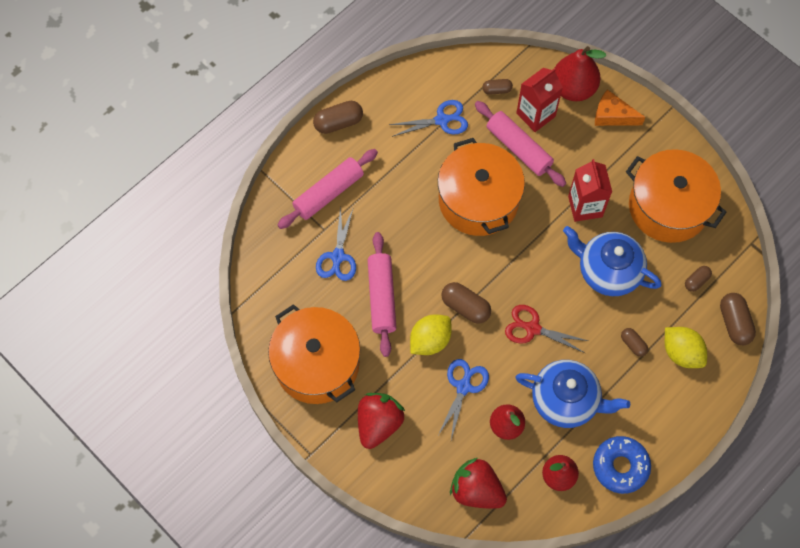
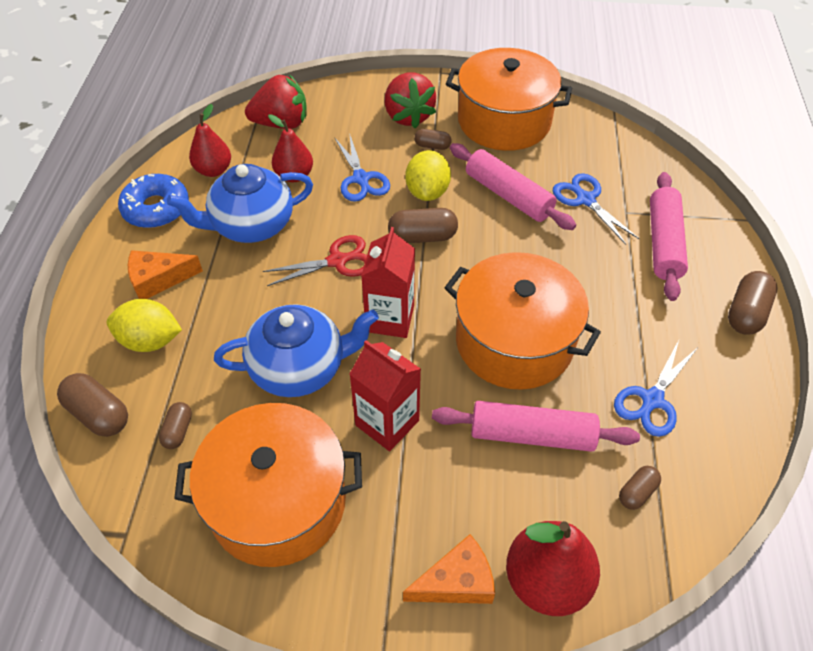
camera: 140 degrees right, 15 degrees down
red carton [516,68,563,132] -> red carton moved to [361,227,415,338]
brown capsule [621,328,648,357] -> brown capsule moved to [414,129,452,150]
none -> orange cheese [128,250,203,299]

